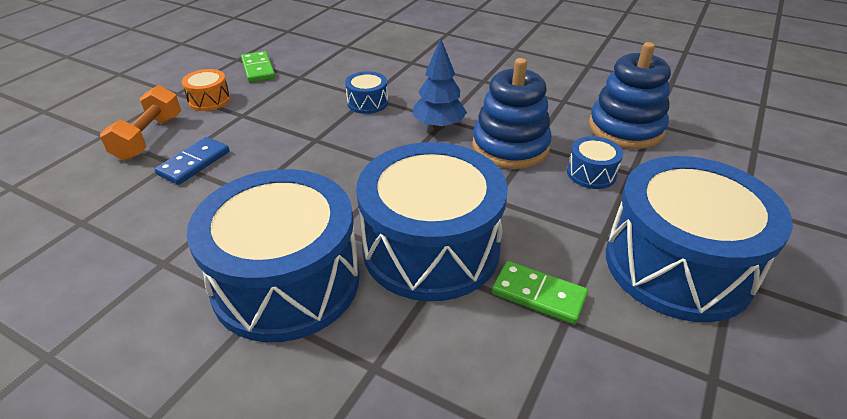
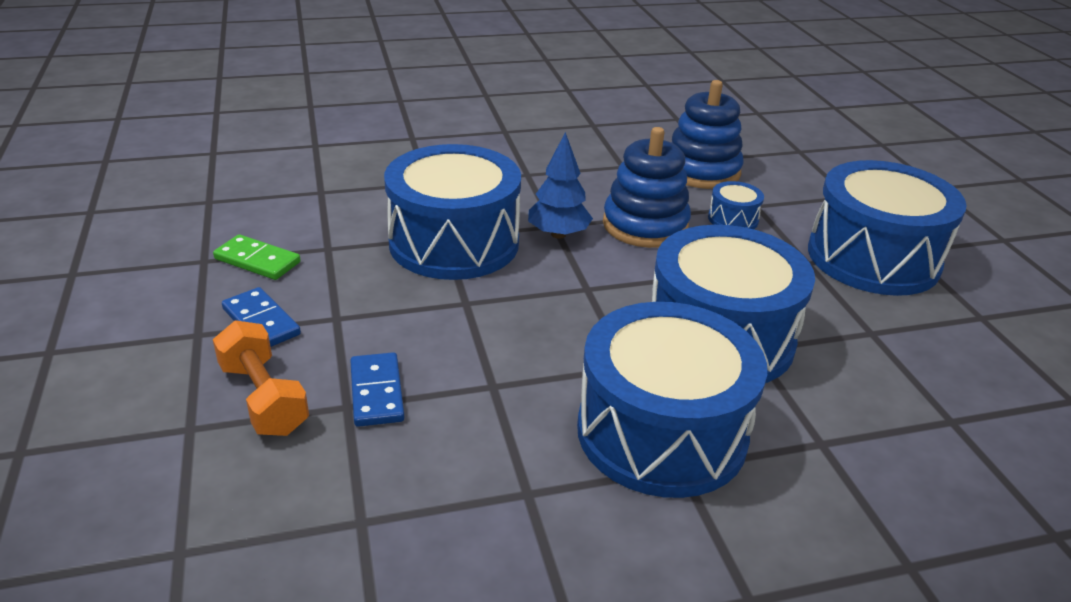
camera: 45 degrees left, 5 degrees down
orange drum [182,69,230,111] -> blue domino [222,287,301,347]
blue drum [345,71,388,114] -> blue drum [384,144,521,280], size x2.42
green domino [492,261,588,324] -> none

